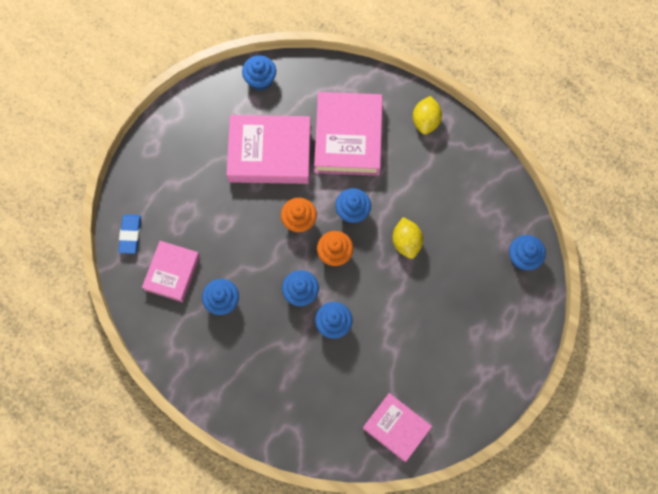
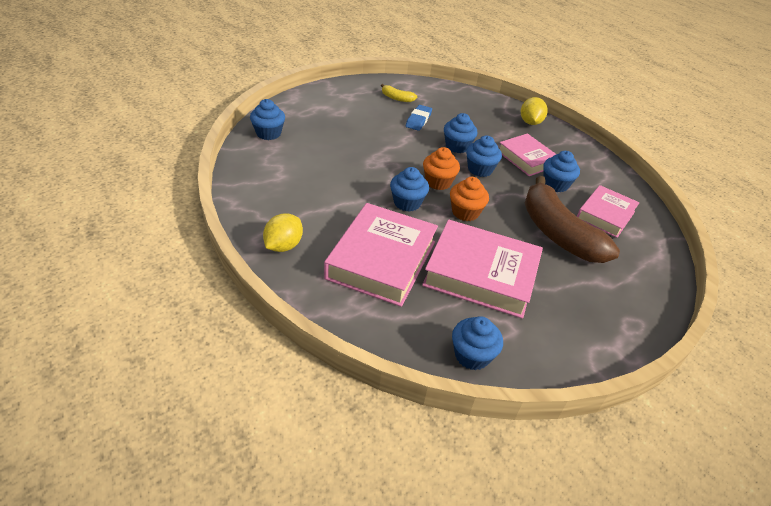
camera: 165 degrees left, 30 degrees down
blue eraser [118,214,141,254] -> blue eraser moved to [406,105,432,131]
pink book [363,393,432,462] -> pink book moved to [500,133,556,176]
yellow lemon [392,217,423,259] -> yellow lemon moved to [521,97,548,125]
none -> yellow banana [381,84,417,102]
none -> brown banana [525,176,620,263]

